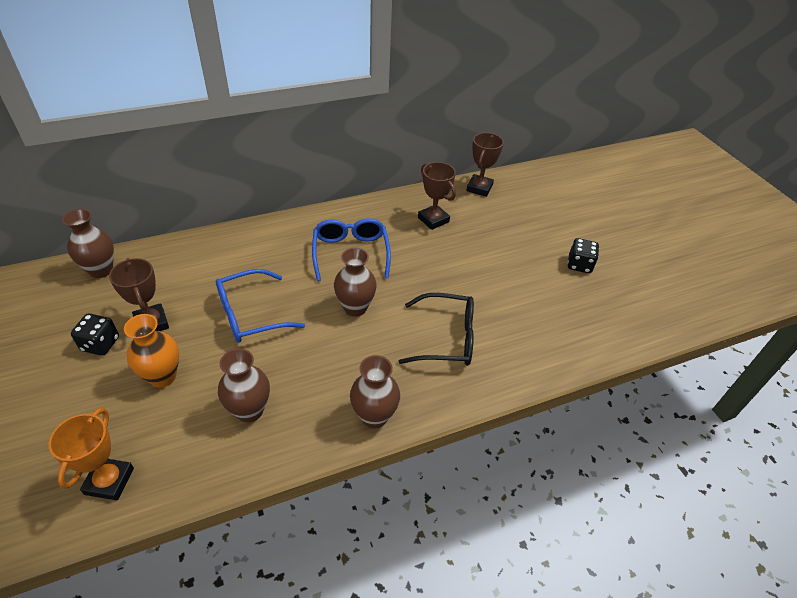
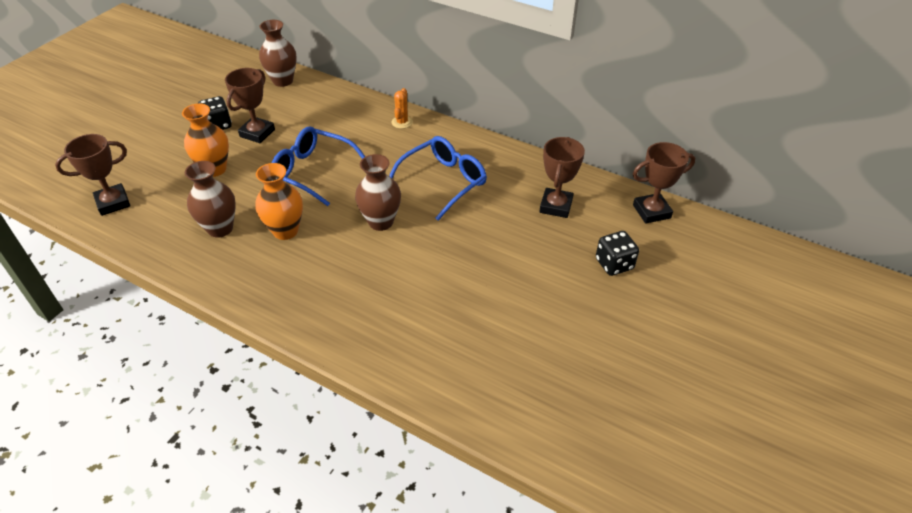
camera: 55 degrees right, 0 degrees up
orange trophy [49,408,134,500] -> brown trophy [55,134,130,216]
brown vase [350,355,400,429] -> none
black glasses [398,293,474,366] -> none
black dice [568,238,599,273] -> black dice moved to [596,231,639,276]
none -> orange vase [255,163,303,240]
none -> orange cactus [392,88,413,129]

